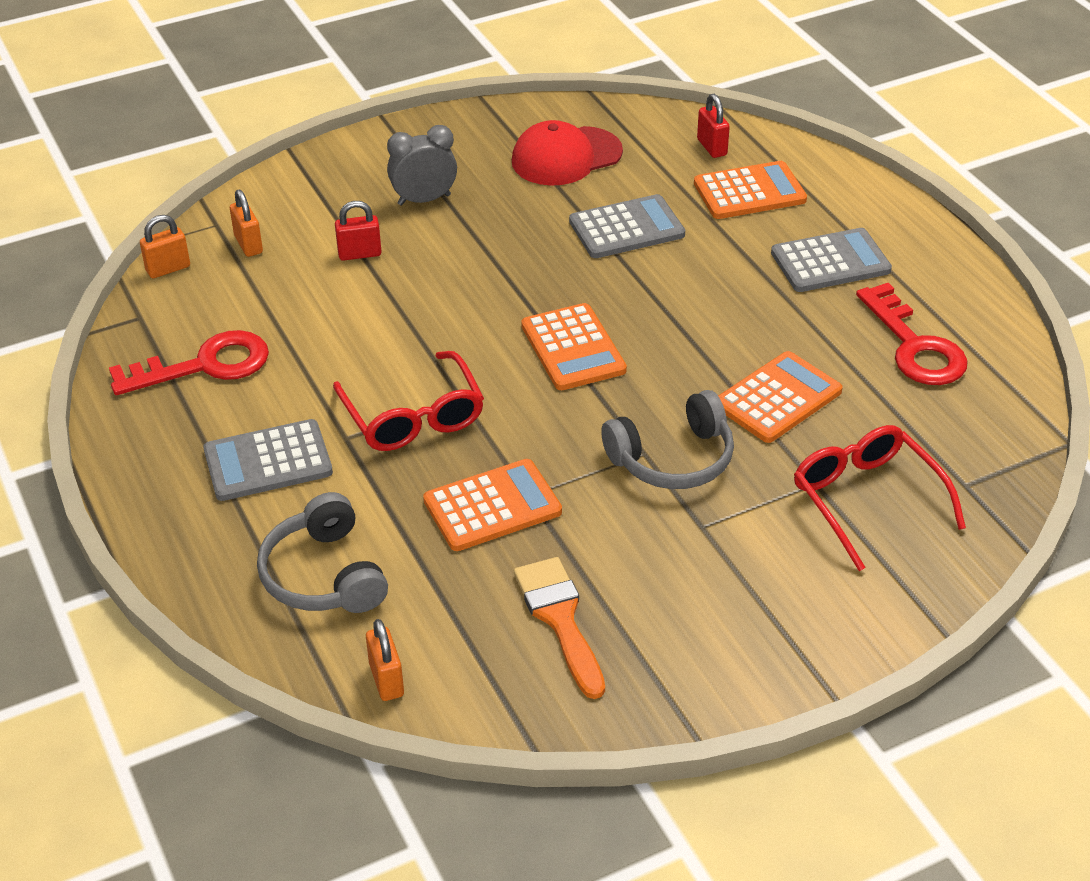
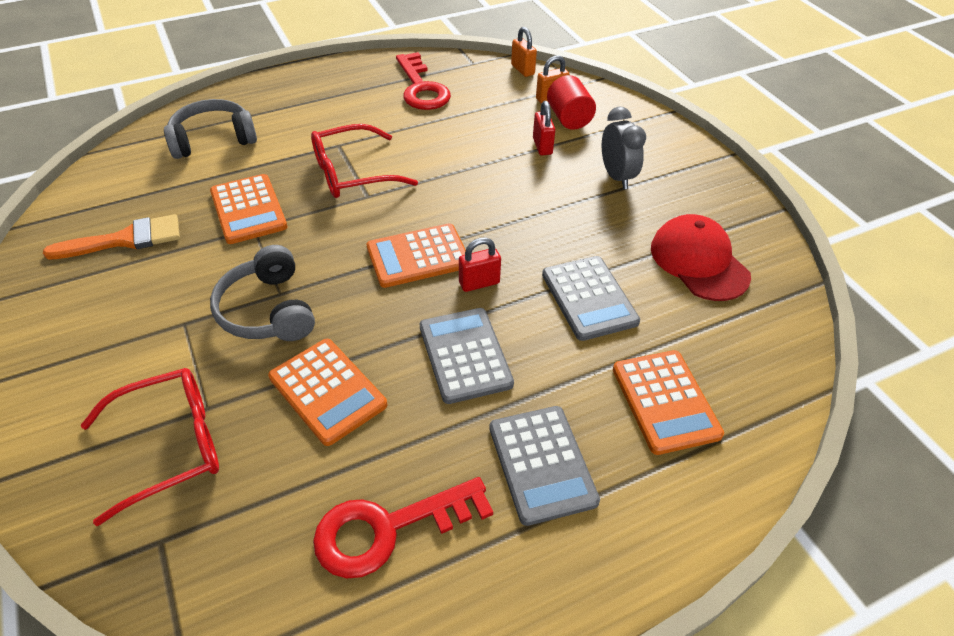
camera: 90 degrees right, 5 degrees up
grey calculator [203,419,333,501] -> grey calculator moved to [420,308,514,404]
orange padlock [366,619,404,701] -> none
red padlock [697,94,730,158] -> red padlock moved to [459,237,501,292]
none -> red cylinder [547,75,596,130]

